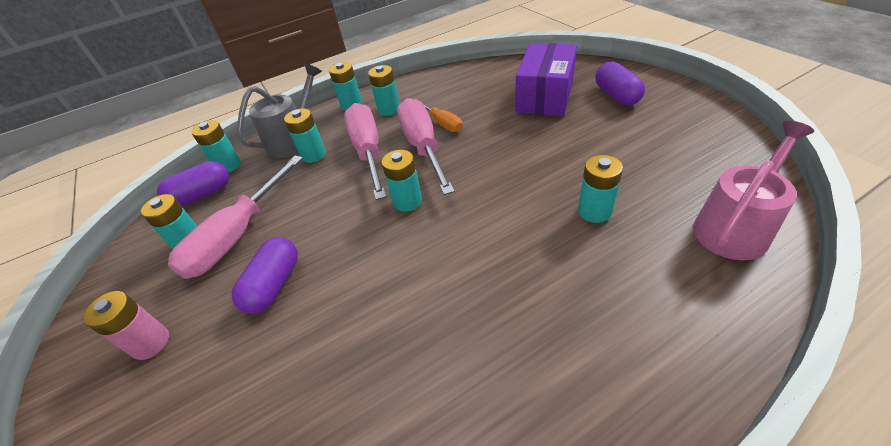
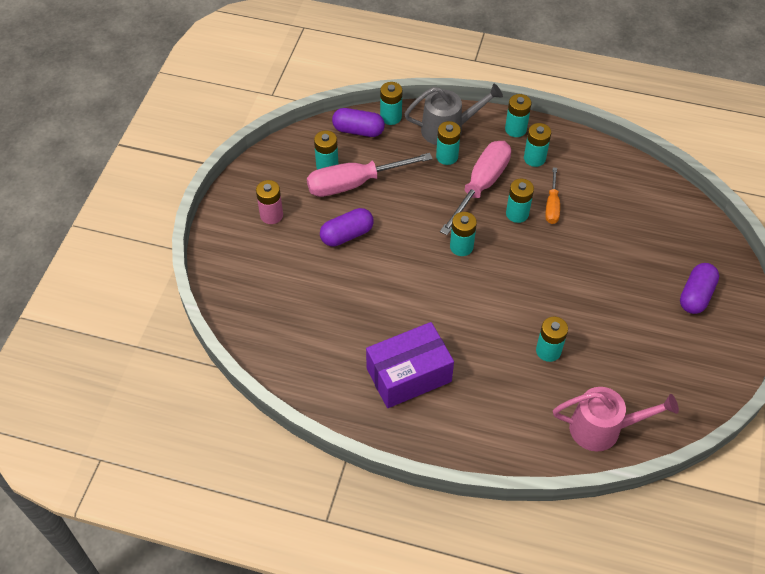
camera: 40 degrees right, 10 degrees up
pink screwdriver [397,98,455,195] -> turquoise battery [506,179,534,223]
purple box [515,43,577,116] -> purple box moved to [366,322,454,408]

